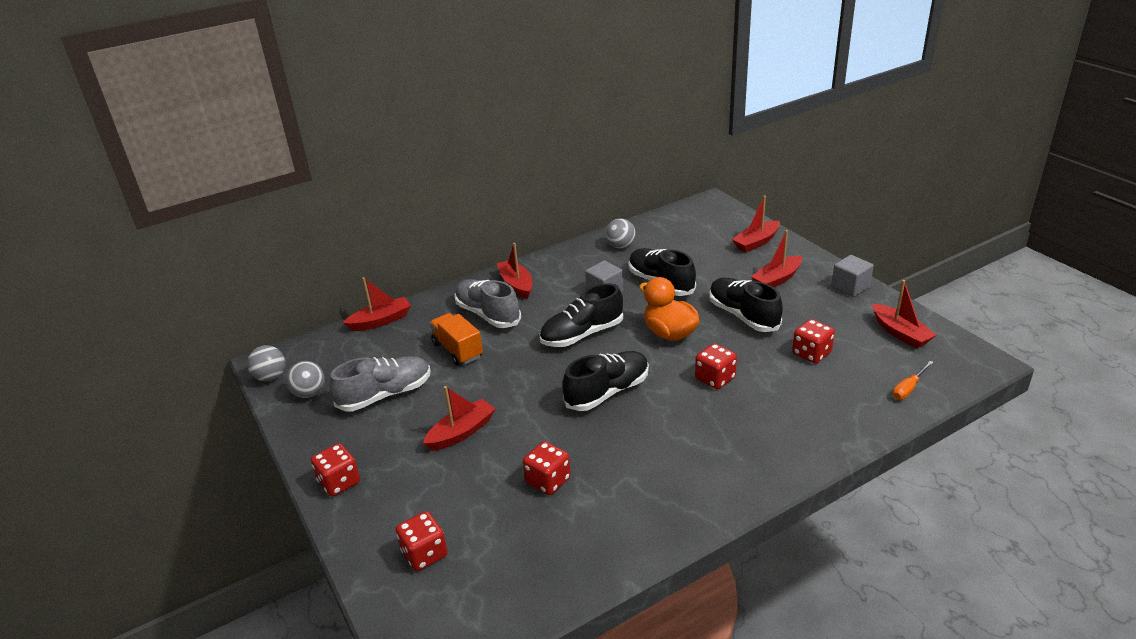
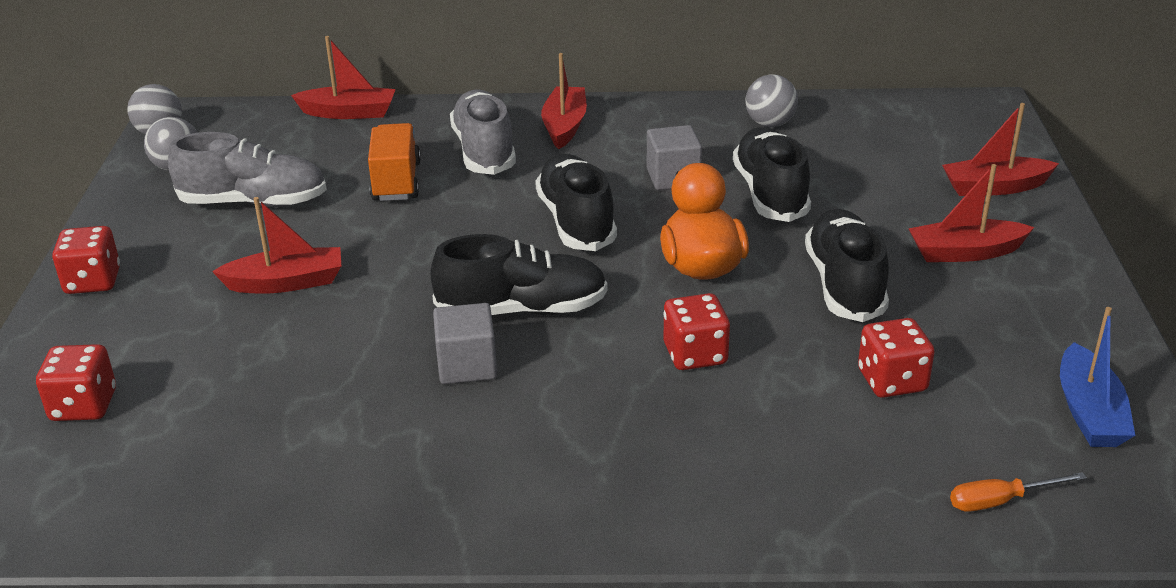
camera: 30 degrees right, 0 degrees up
red dice [523,441,571,495] -> none
black shoe [540,283,623,347] -> black shoe turned 75 degrees clockwise [535,154,617,251]
grey cube [831,255,874,297] -> grey cube moved to [433,303,497,384]
red boat [873,280,937,348] -> blue boat [1060,307,1135,447]

